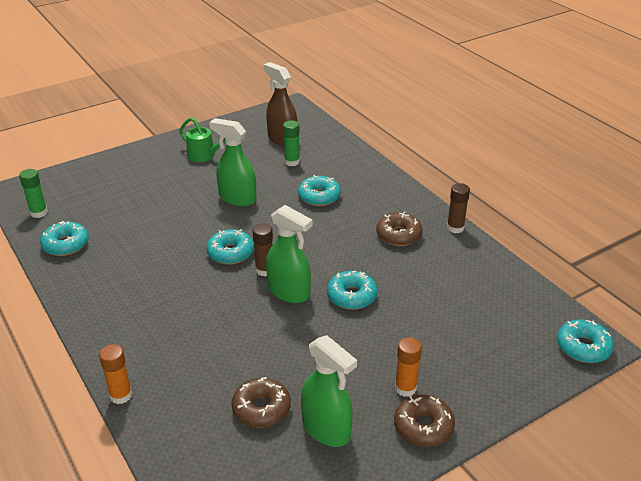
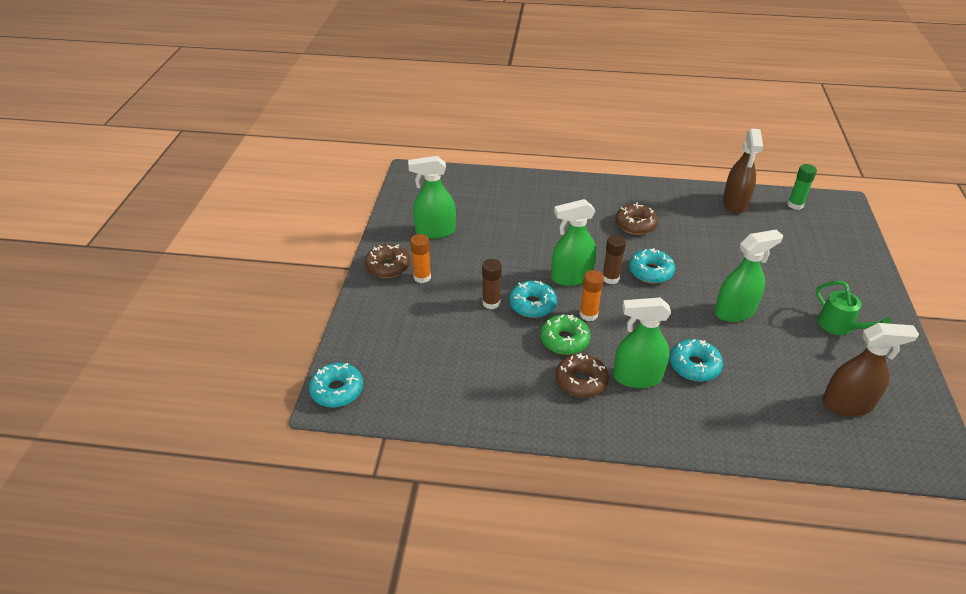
camera: 130 degrees right, 5 degrees up
turquoise donut [40,221,89,256] -> brown spray bottle [723,129,763,214]
orange glue stick [99,344,132,404] -> orange glue stick moved to [580,270,604,321]
green watering can [179,117,226,162] -> green watering can turned 105 degrees counterclockwise [816,281,892,335]
brown donut [232,377,291,428] -> brown donut moved to [615,202,658,235]
green glue stick [283,120,300,166] -> none
brown glue stick [447,183,470,233] -> brown glue stick moved to [482,259,502,309]
none -> green donut [540,314,591,355]
none -> green spray bottle [613,297,671,388]

